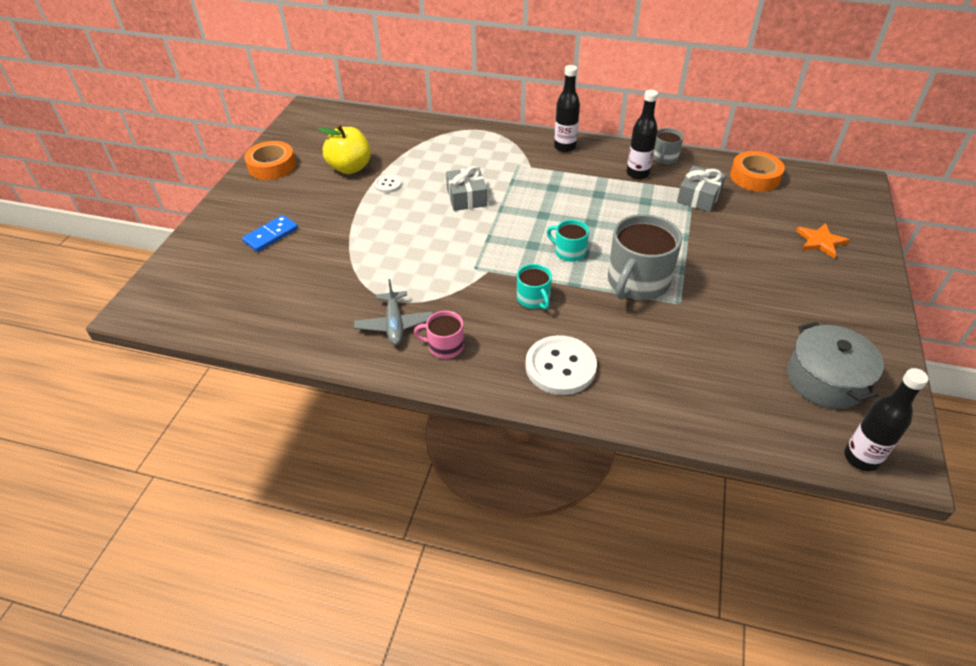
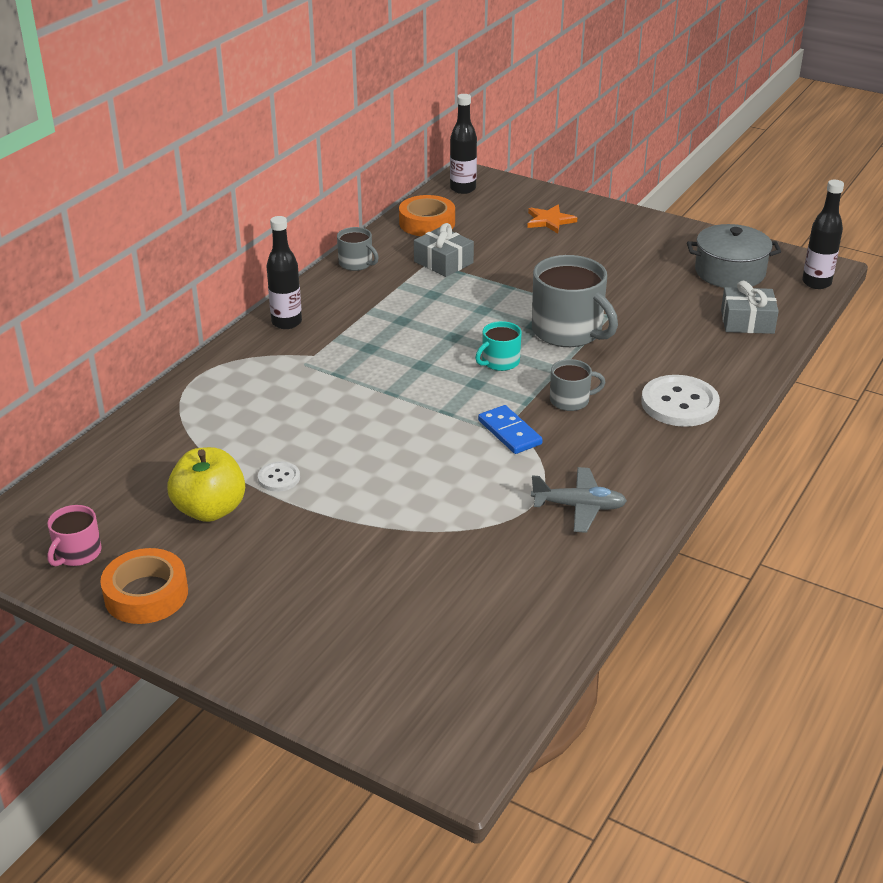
camera: 75 degrees left, 10 degrees down
blue domino [242,215,298,252] -> blue domino moved to [478,405,543,454]
pink mug [414,311,464,359] -> pink mug moved to [47,505,102,567]
grey gift [446,166,487,211] -> grey gift moved to [721,281,779,334]
turquoise mug [517,264,552,309] -> grey mug [550,359,606,411]
black bottle [627,89,658,179] -> black bottle moved to [450,94,477,194]

